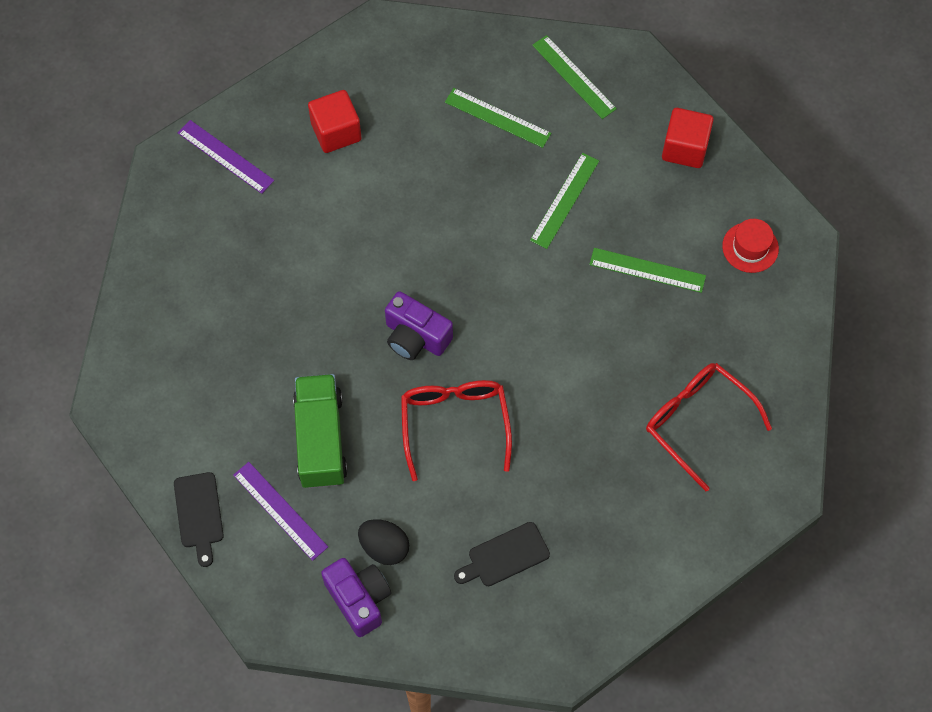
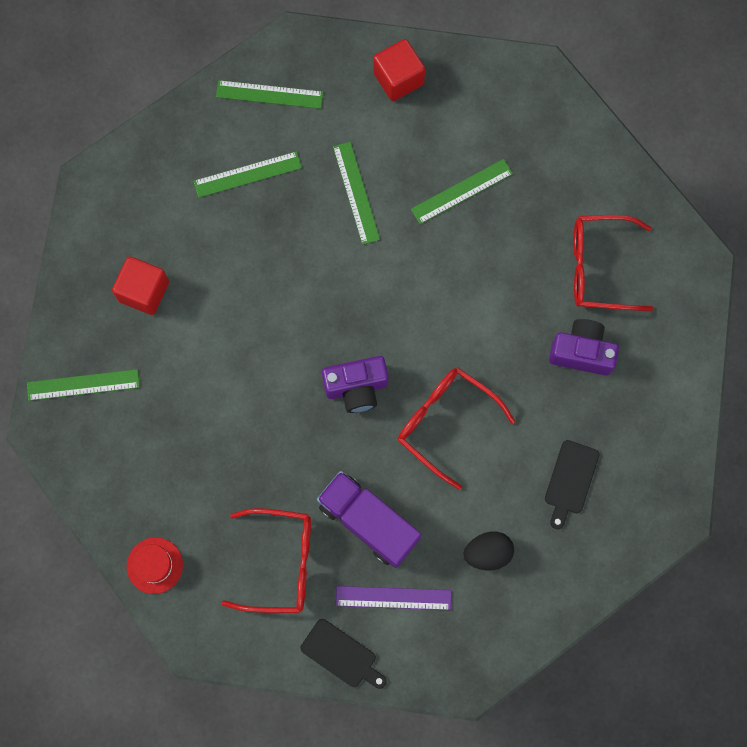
camera: 45 degrees left, 10 degrees up
purple ruler [178,120,274,194] -> green ruler [27,369,140,401]
green truck [293,374,348,489] -> purple truck [317,471,421,568]
purple camera [321,558,391,637] -> purple camera moved to [549,319,619,376]
red hat [722,219,779,273] -> red hat moved to [127,537,183,594]
none -> red glasses [221,508,311,613]

